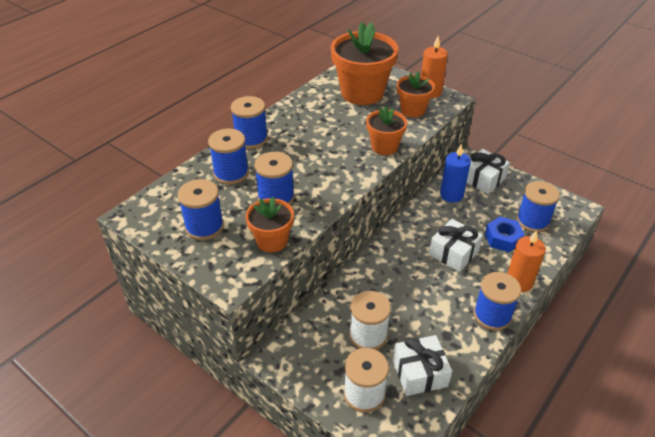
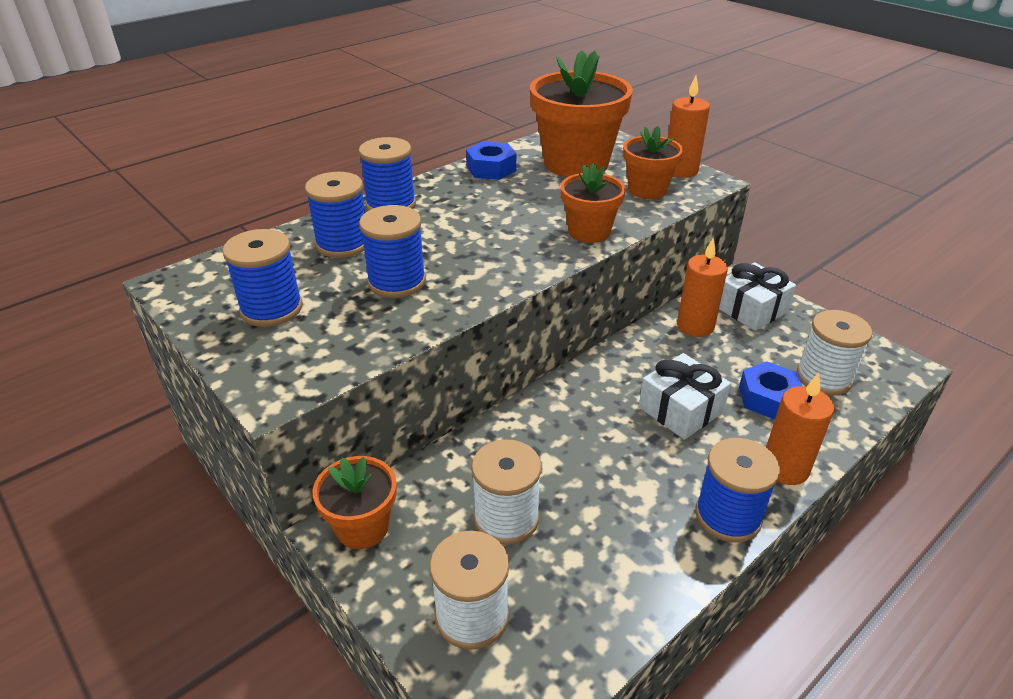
camera: 10 degrees right, 5 degrees down
orange flower pot [245,197,294,253] -> orange flower pot moved to [313,456,397,549]
white gift [393,335,452,396] -> none
blue candle [440,144,471,203] -> orange candle [677,238,728,337]
blue spool [517,181,560,232] -> white spool [796,310,872,396]
none -> blue nut [466,141,517,180]

